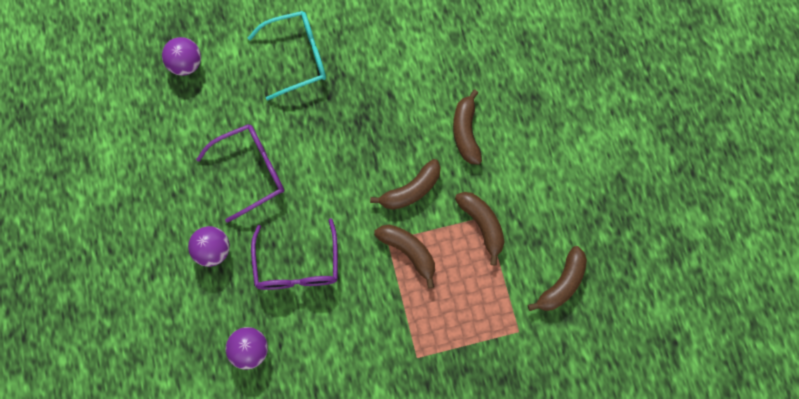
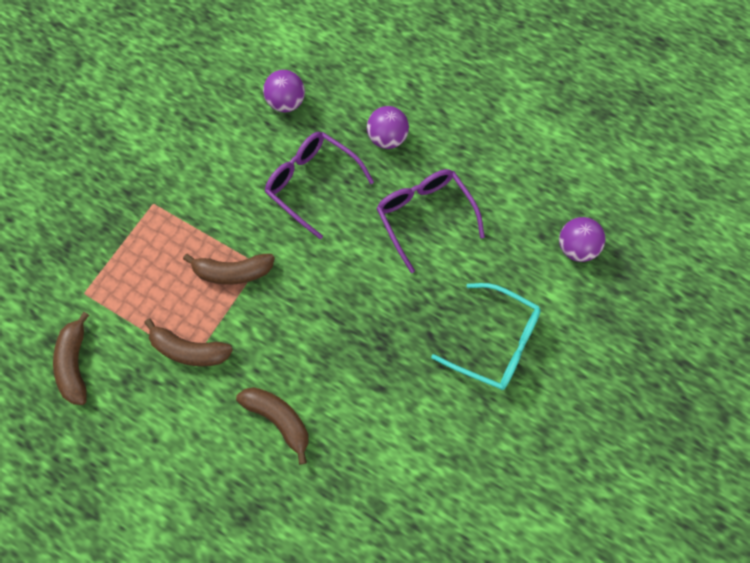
camera: 135 degrees right, 5 degrees down
purple glasses [196,124,284,223] -> purple glasses turned 135 degrees clockwise [376,169,485,273]
turquoise glasses [248,11,326,101] -> turquoise glasses turned 90 degrees counterclockwise [431,283,541,390]
brown banana [370,159,440,210] -> none

